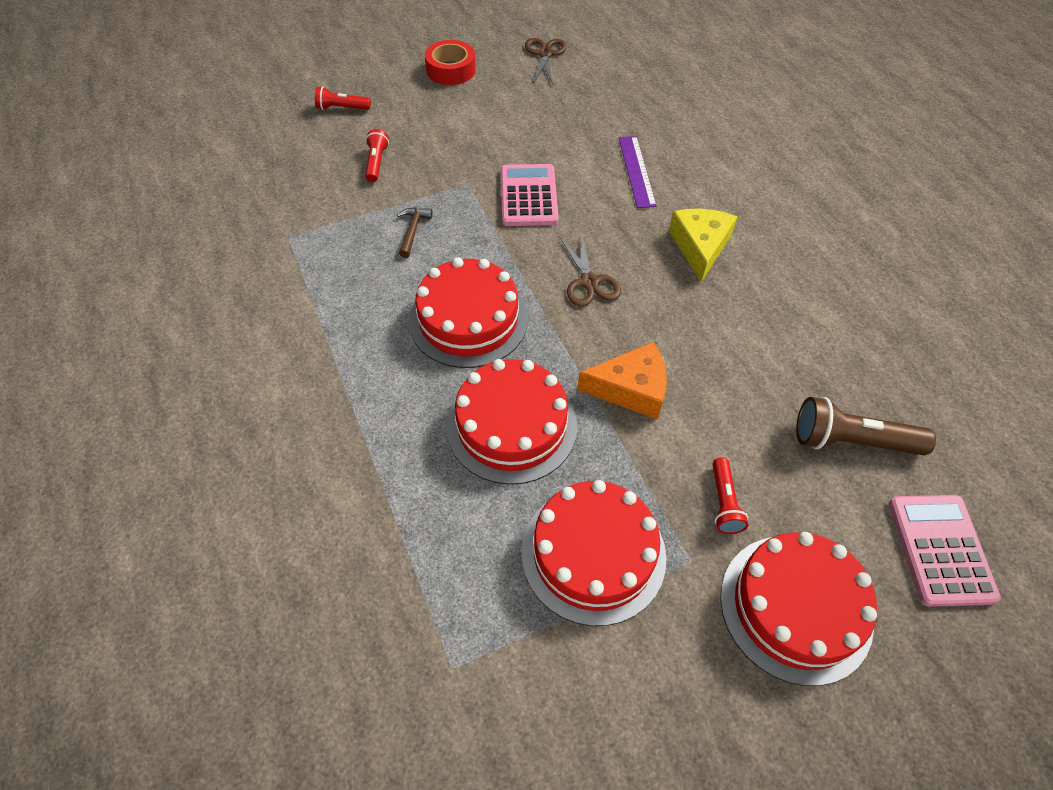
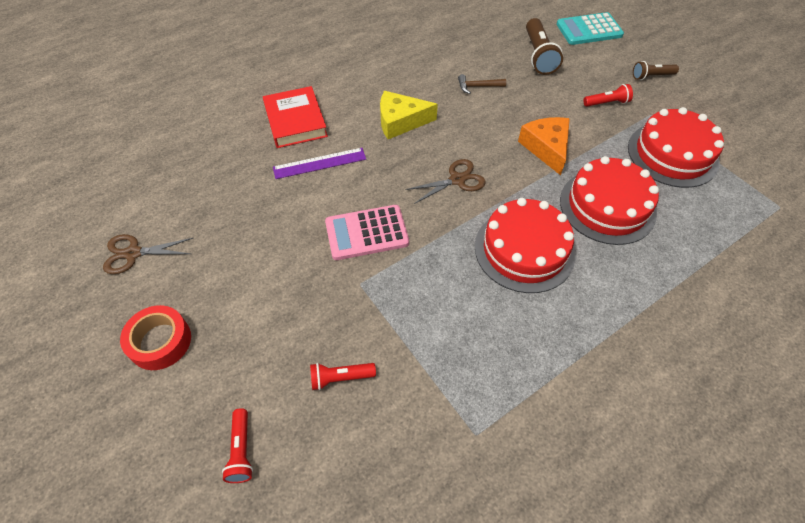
camera: 100 degrees left, 0 degrees up
brown hammer [397,207,433,258] -> brown hammer moved to [458,74,506,94]
red cake [720,532,877,686] -> brown flashlight [633,61,679,80]
pink calculator [889,495,1001,607] -> turquoise calculator [557,12,624,45]
none -> red book [263,86,328,148]

